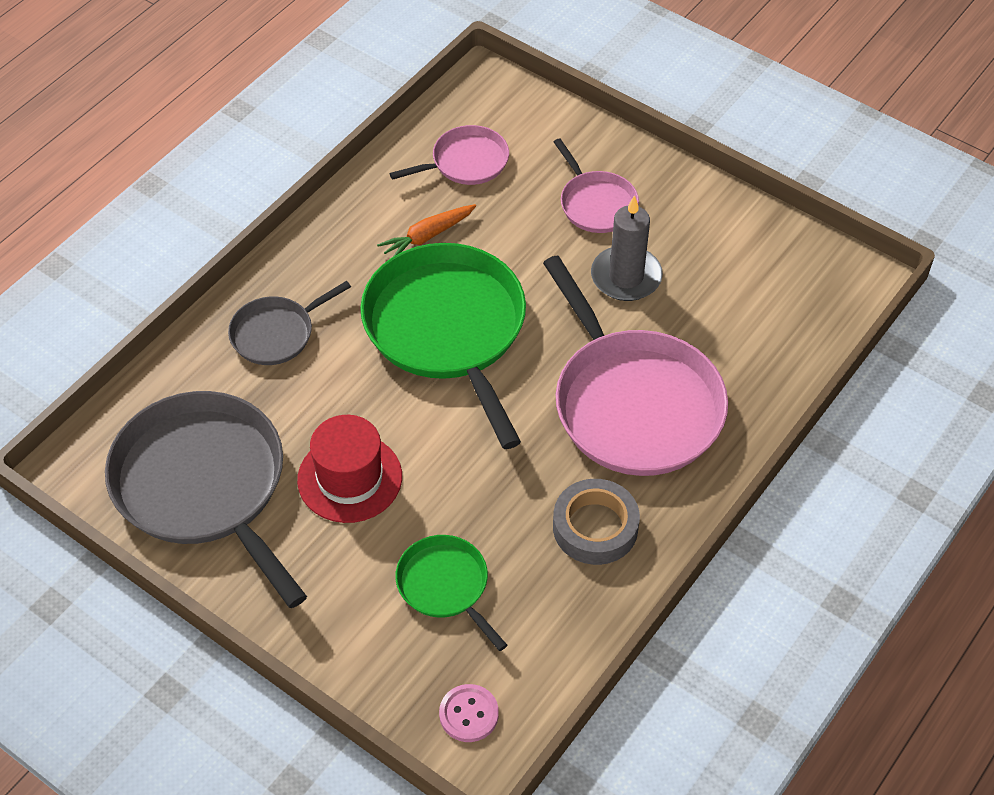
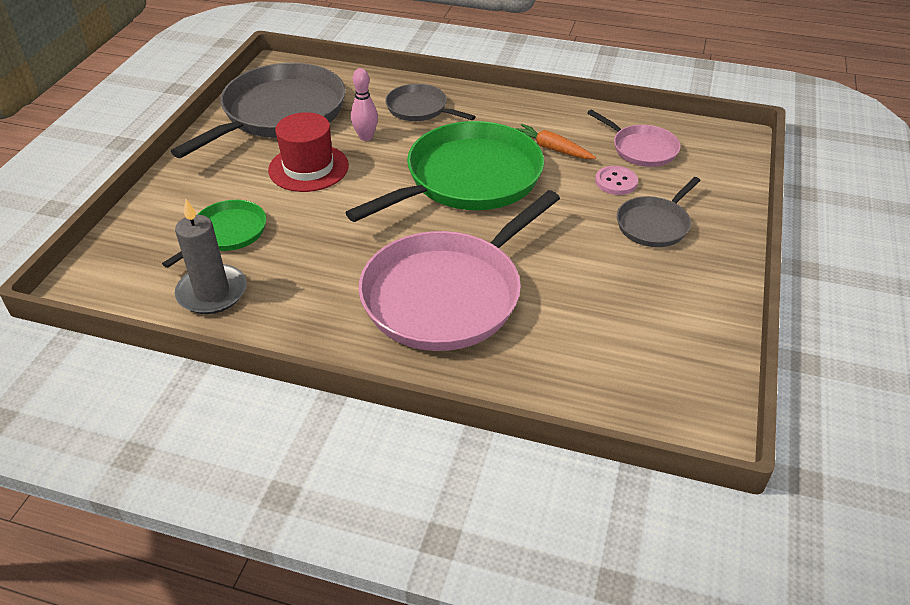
camera: 70 degrees right, 10 degrees down
pink button [439,684,499,742] -> pink button moved to [595,166,638,195]
grey tape [553,479,640,565] -> none
pink pan [554,138,639,233] -> grey pan [617,177,701,247]
grey candle [591,195,663,301] -> grey candle moved to [175,199,247,314]
none -> pink bowling pin [351,68,378,141]

